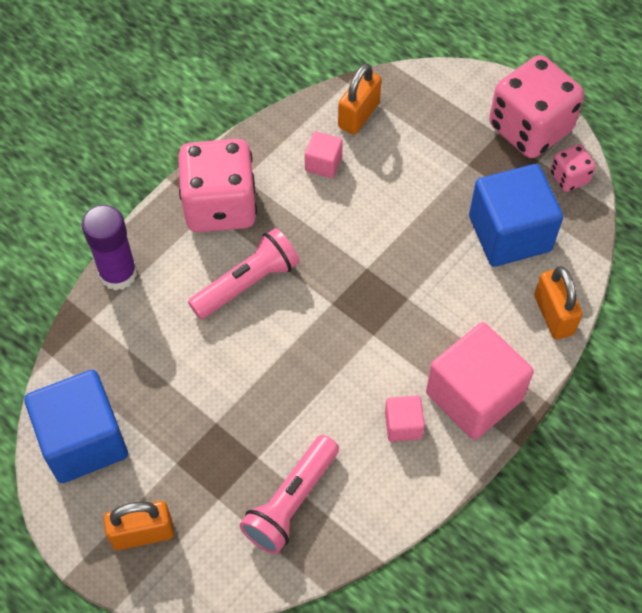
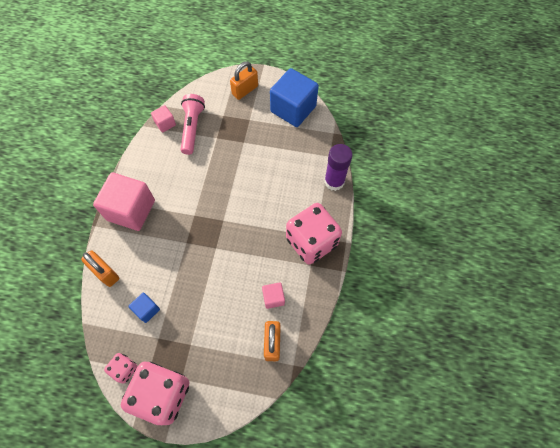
camera: 150 degrees right, 5 degrees up
pink flashlight [188,228,299,319] -> none
pink cube [385,396,425,442] -> pink cube moved to [151,105,176,133]
blue cube [469,164,563,267] -> blue cube [128,293,160,323], size x0.47

